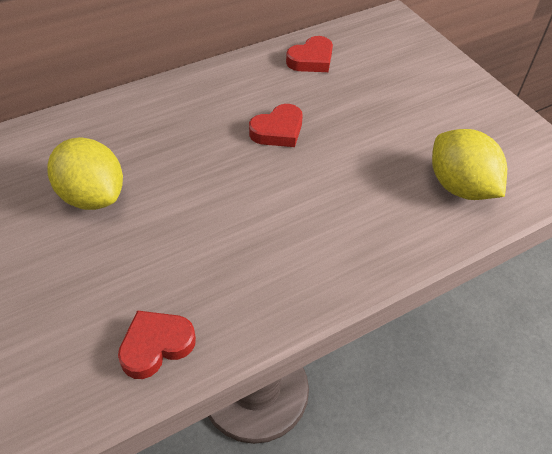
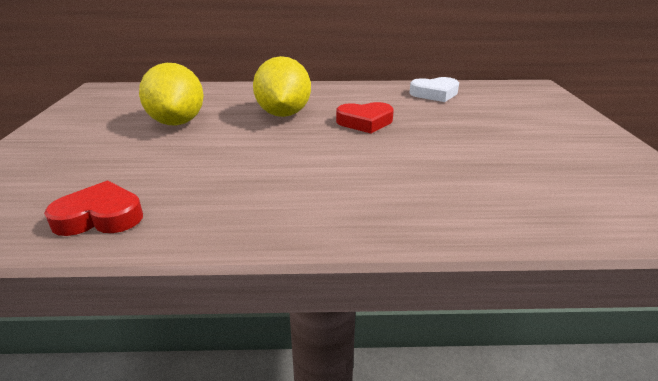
camera: 30 degrees right, 20 degrees down
red heart [286,36,333,72] -> white heart [409,77,459,102]
yellow lemon [432,129,507,200] -> yellow lemon moved to [253,56,311,117]

